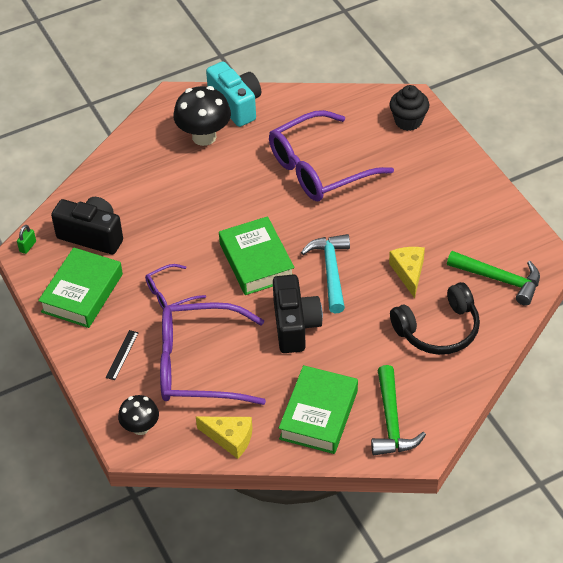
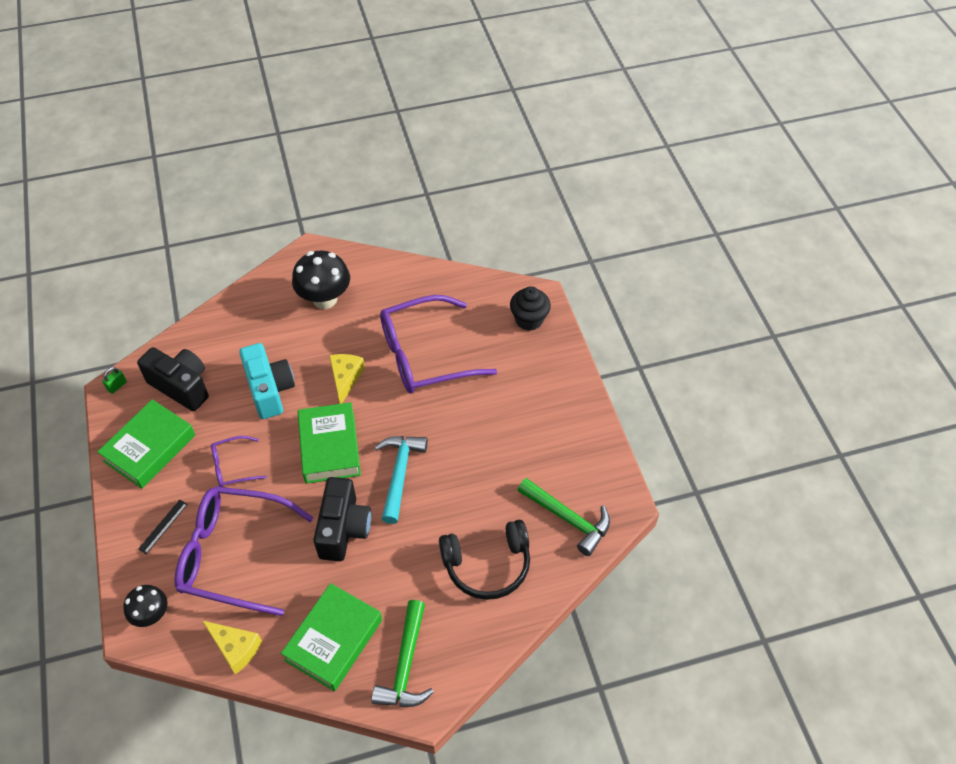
camera: 10 degrees right, 5 degrees up
turquoise camera [206,61,261,127] -> turquoise camera moved to [239,343,295,419]
yellow cheese [389,247,425,298] -> yellow cheese moved to [329,354,365,404]

